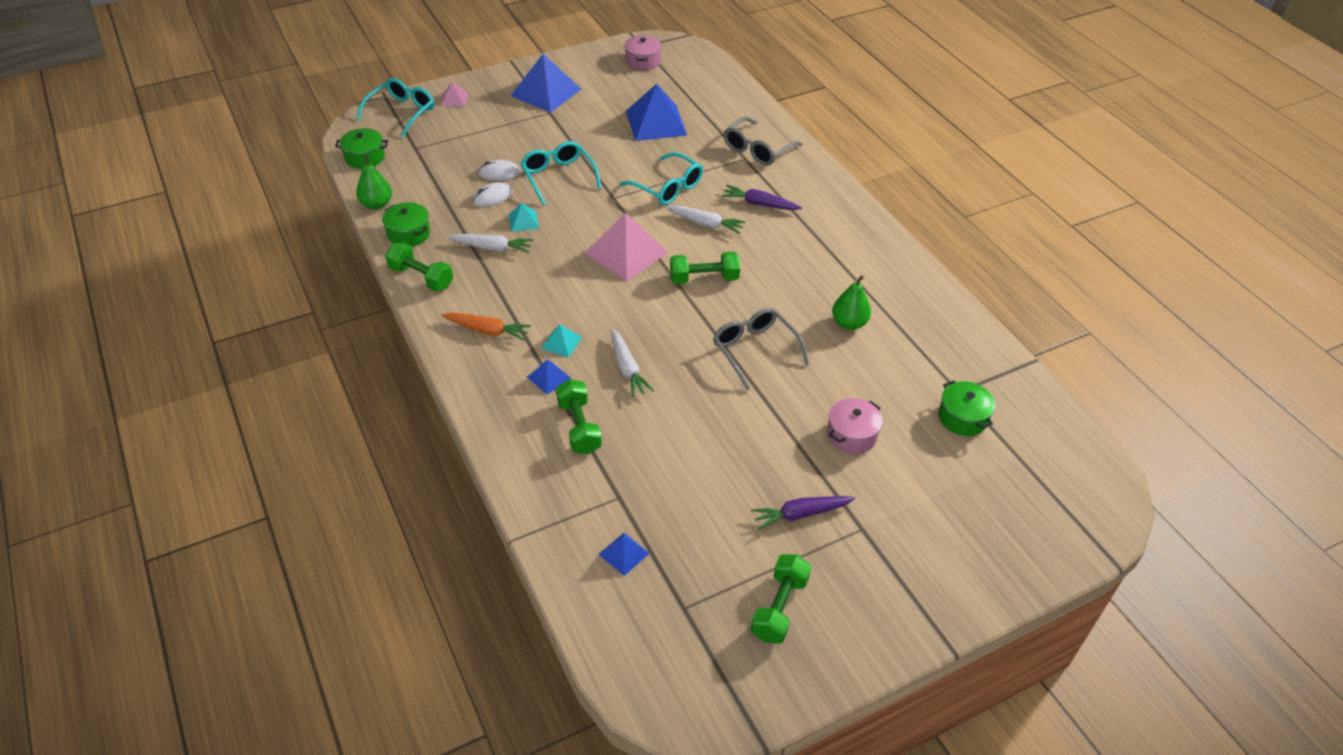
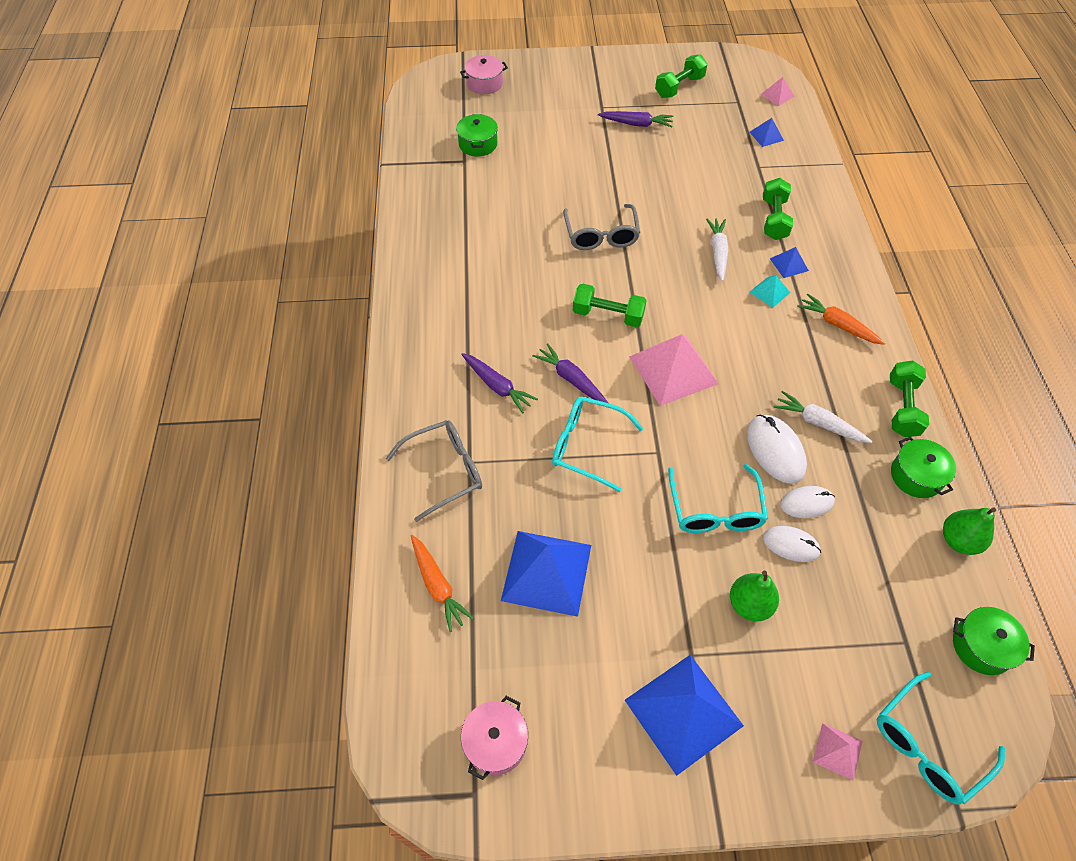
camera: 155 degrees left, 10 degrees up
green dumbbell [385,243,453,291] -> green dumbbell turned 45 degrees clockwise [890,360,929,437]
turquoise pyramid [509,203,539,232] -> white mouse [747,415,807,484]
turquoise glasses [620,152,703,205] -> turquoise glasses turned 45 degrees counterclockwise [552,396,644,492]
white carrot [665,205,746,234] -> purple carrot [532,343,608,403]
pink pot [827,398,883,454] -> pink pot moved to [460,55,508,94]
green pear [832,275,871,330] -> green pear moved to [730,571,779,621]
none -> orange carrot [411,535,474,632]
none -> pink pyramid [760,77,794,106]

